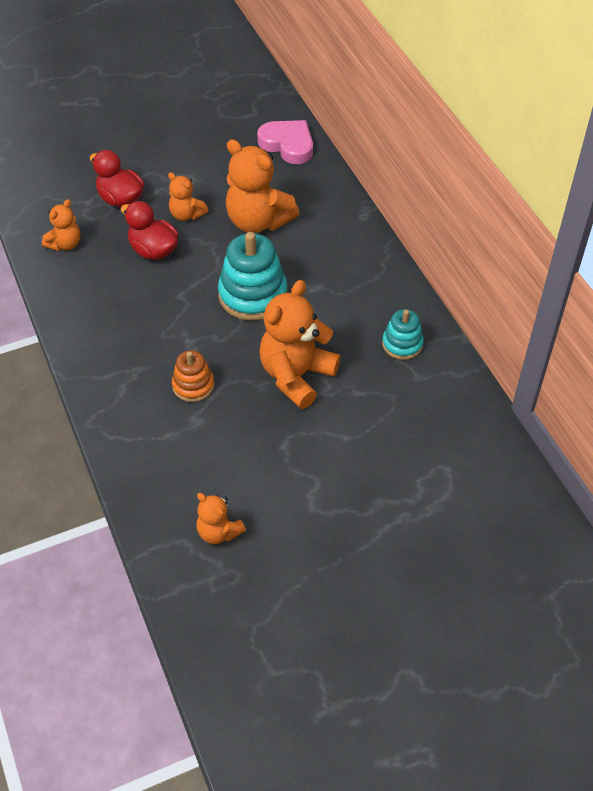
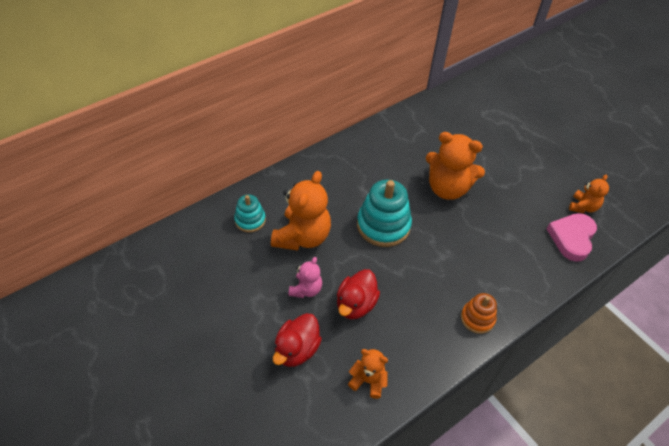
camera: 105 degrees left, 0 degrees up
orange teddy bear [168,172,209,221] -> pink teddy bear [288,257,322,298]
orange stacking toy [172,350,214,402] -> orange stacking toy moved to [461,293,497,334]
pink heart [257,120,313,164] -> pink heart moved to [547,213,597,262]
turquoise stacking toy [382,309,424,360] -> turquoise stacking toy moved to [234,195,266,232]

